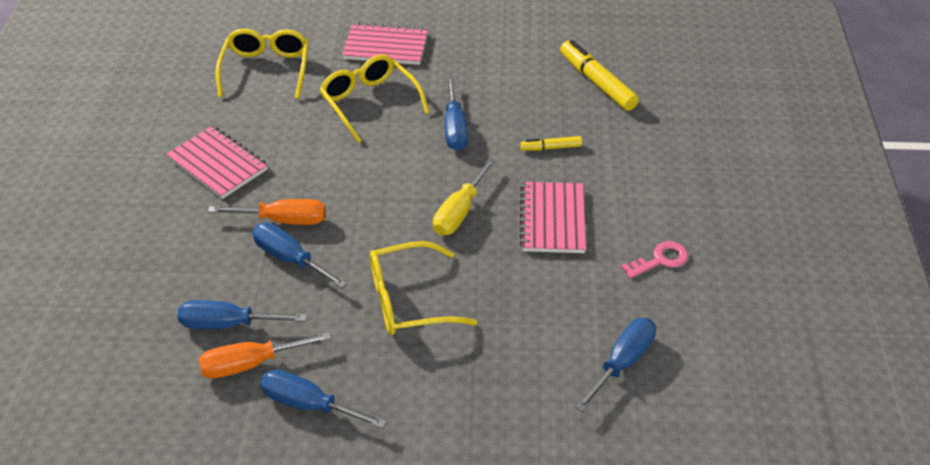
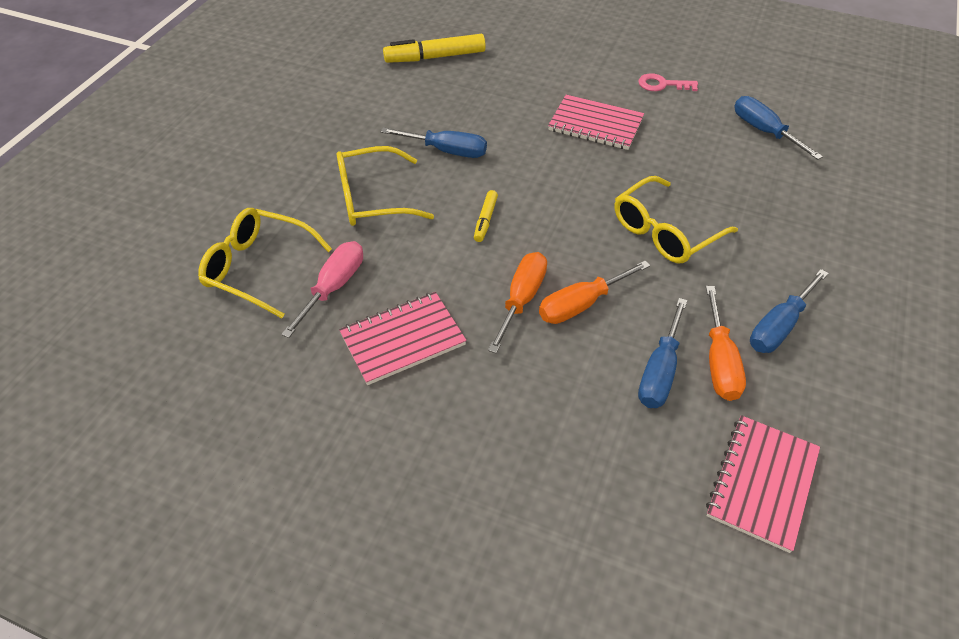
camera: 70 degrees left, 5 degrees up
blue screwdriver [252,223,348,288] -> orange screwdriver [539,261,650,324]
pink notebook [342,23,428,65] -> pink notebook moved to [706,415,820,553]
yellow glasses [370,241,478,335] -> yellow glasses turned 45 degrees clockwise [614,176,738,263]
yellow screwdriver [433,158,496,236] -> none
yellow marker [520,136,582,151] -> yellow marker moved to [474,190,498,242]
pink key [621,241,688,279] -> pink key turned 75 degrees counterclockwise [638,73,698,91]
none -> pink screwdriver [281,241,363,338]

